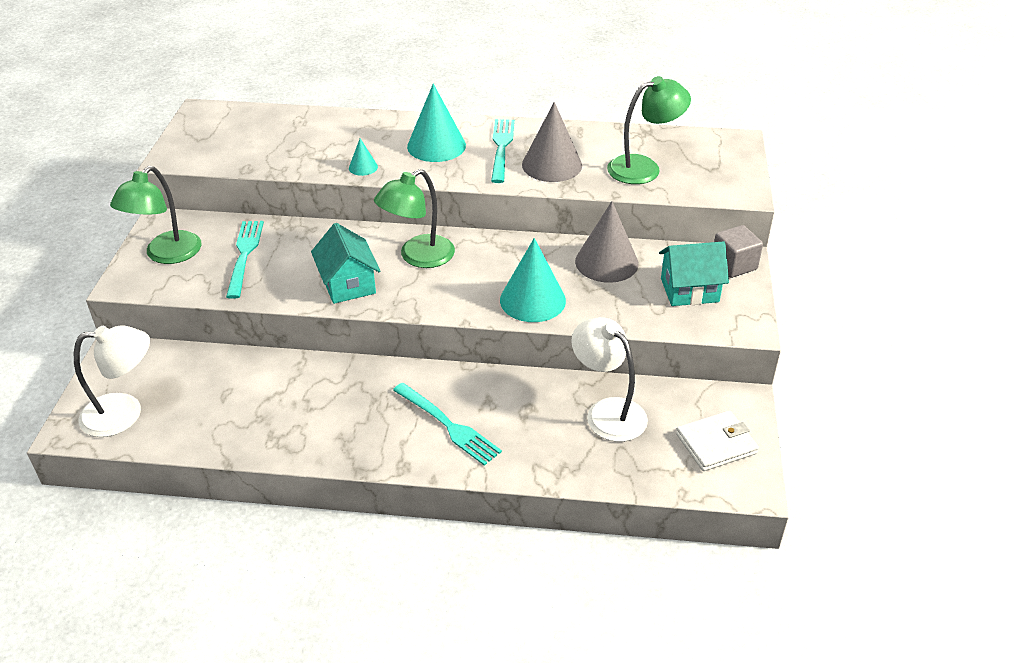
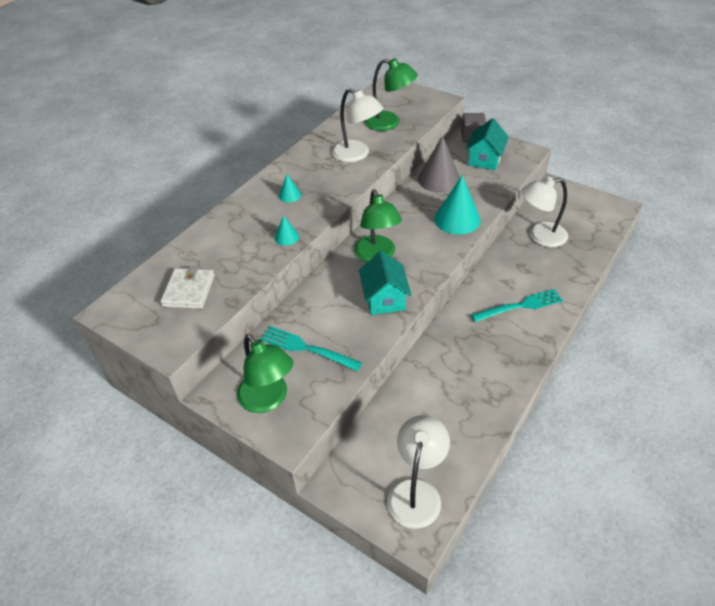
camera: 60 degrees left, 5 degrees up
turquoise house [311,223,380,304] -> turquoise house turned 75 degrees clockwise [359,251,411,315]
turquoise cone [407,84,466,162] -> turquoise cone [279,174,301,203], size x0.48
turquoise fork [491,119,515,183] -> none
grey cone [522,102,582,182] -> white lamp [332,88,383,162]
green lamp [607,76,691,184] -> green lamp turned 105 degrees clockwise [364,58,418,131]
white wallet [676,411,759,471] -> white wallet moved to [160,266,215,309]

